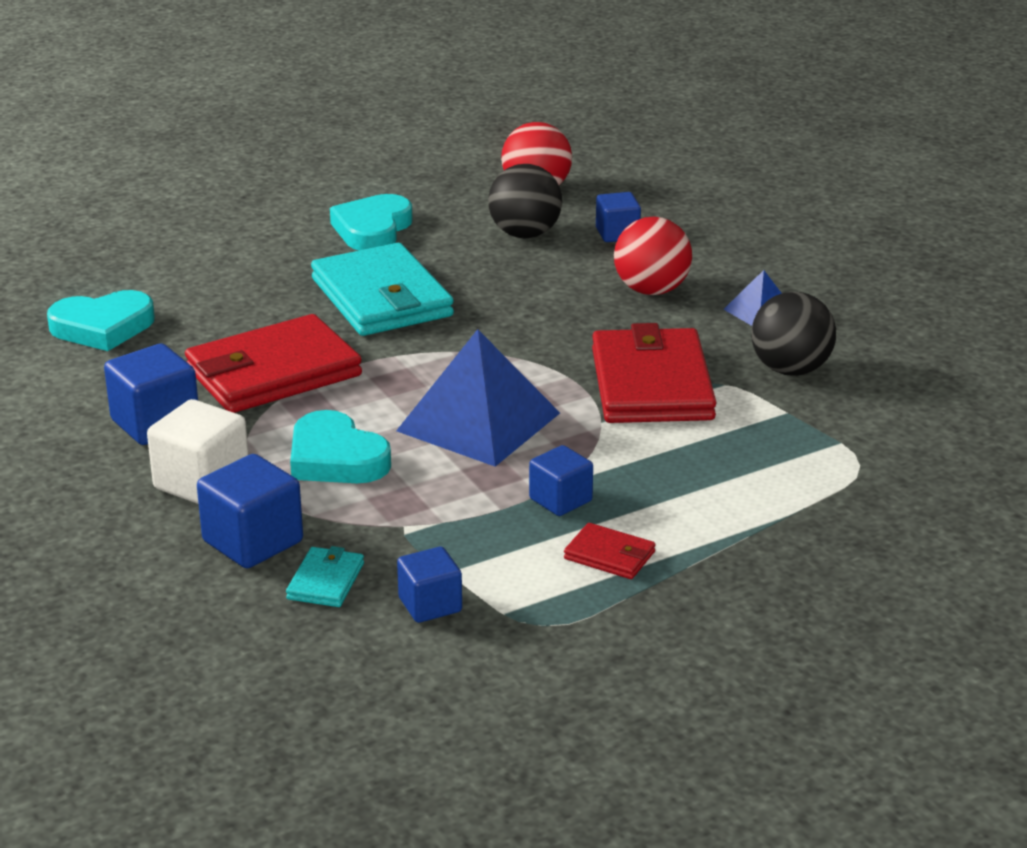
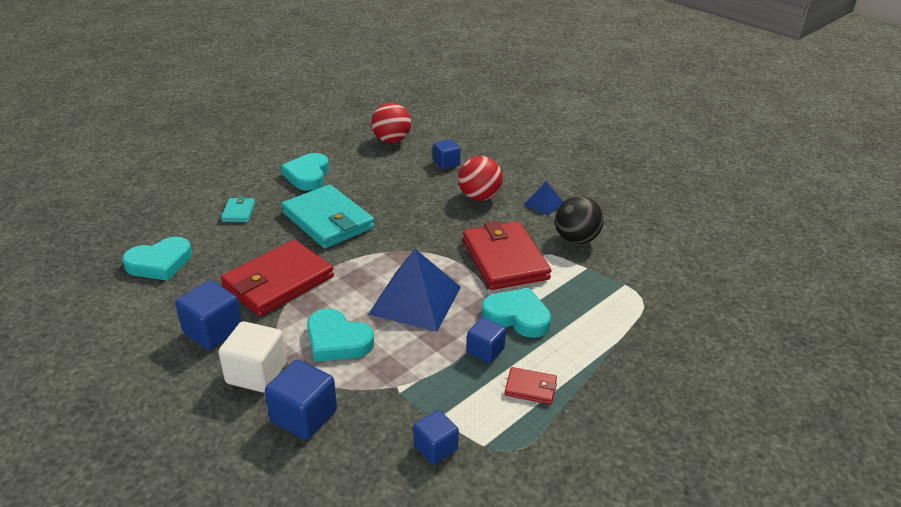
camera: 15 degrees left, 5 degrees up
turquoise wallet [286,546,364,607] -> turquoise wallet moved to [221,197,255,222]
black ball [488,164,562,238] -> none
none -> turquoise heart [481,288,551,338]

